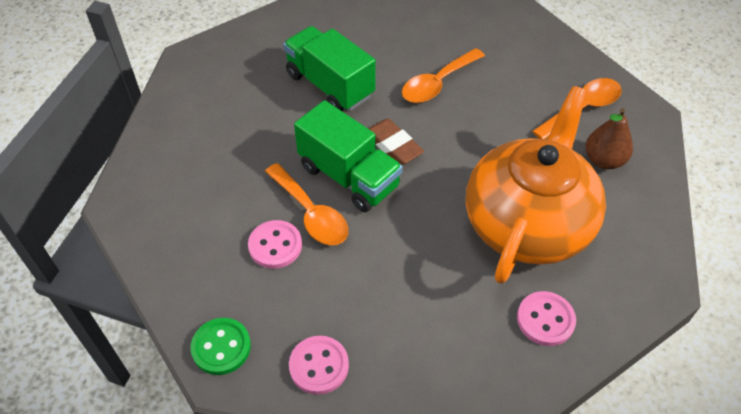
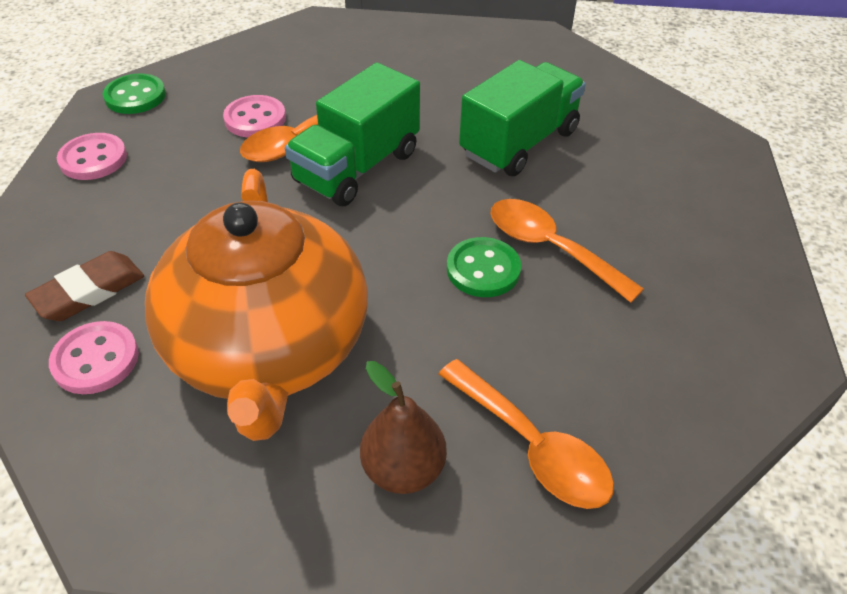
camera: 85 degrees right, 5 degrees down
brown eraser [369,119,424,165] -> brown eraser moved to [25,251,144,321]
orange teapot [466,86,606,284] -> orange teapot turned 60 degrees clockwise [145,169,368,441]
none -> green button [447,237,521,297]

